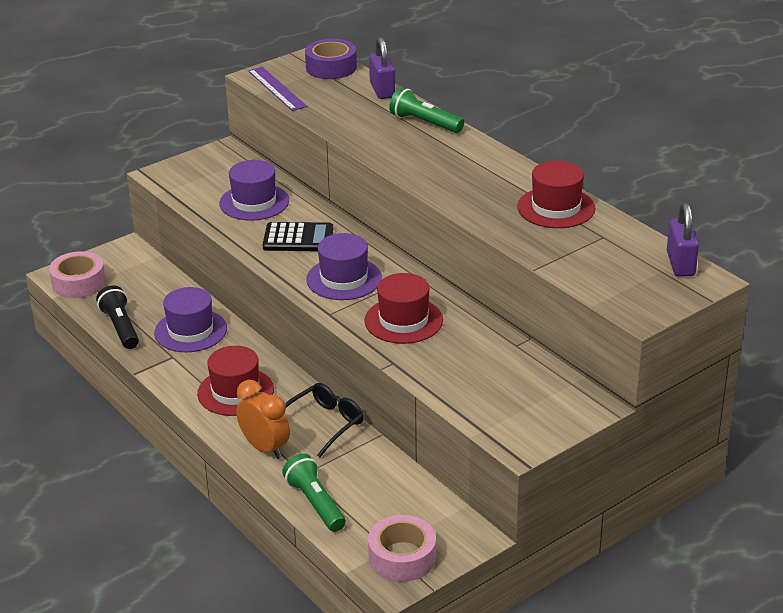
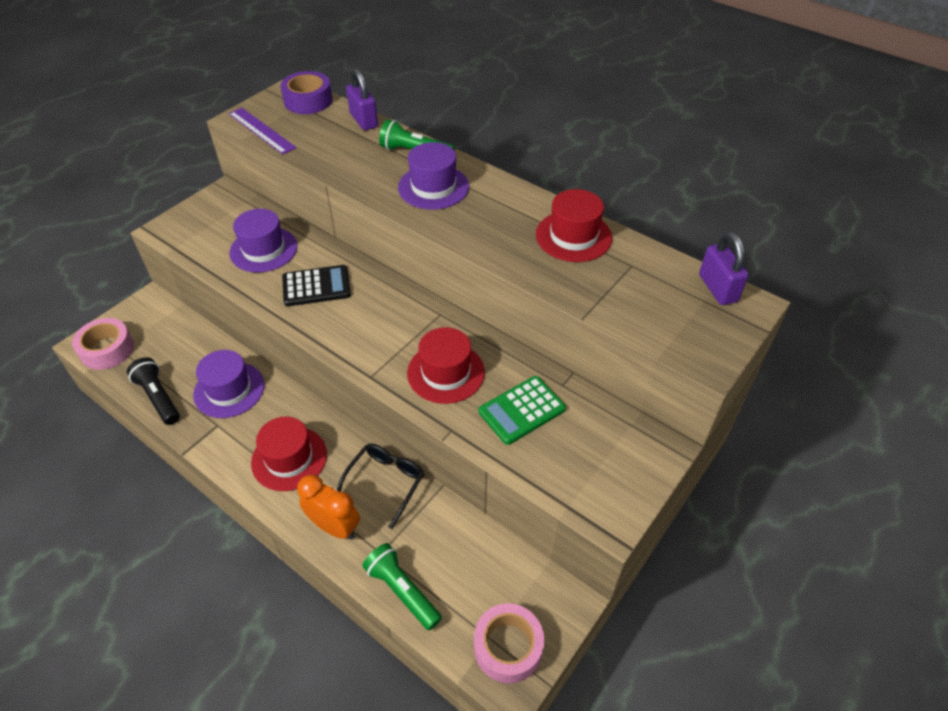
camera: 15 degrees left, 15 degrees up
purple hat [306,233,382,300] -> purple hat moved to [398,142,469,210]
none -> green calculator [479,376,566,445]

